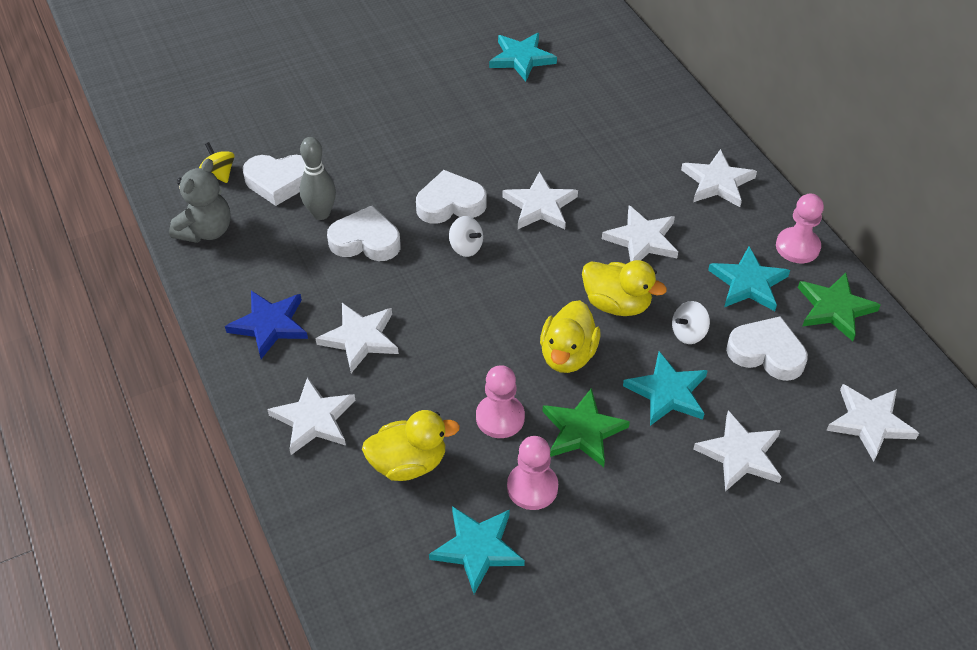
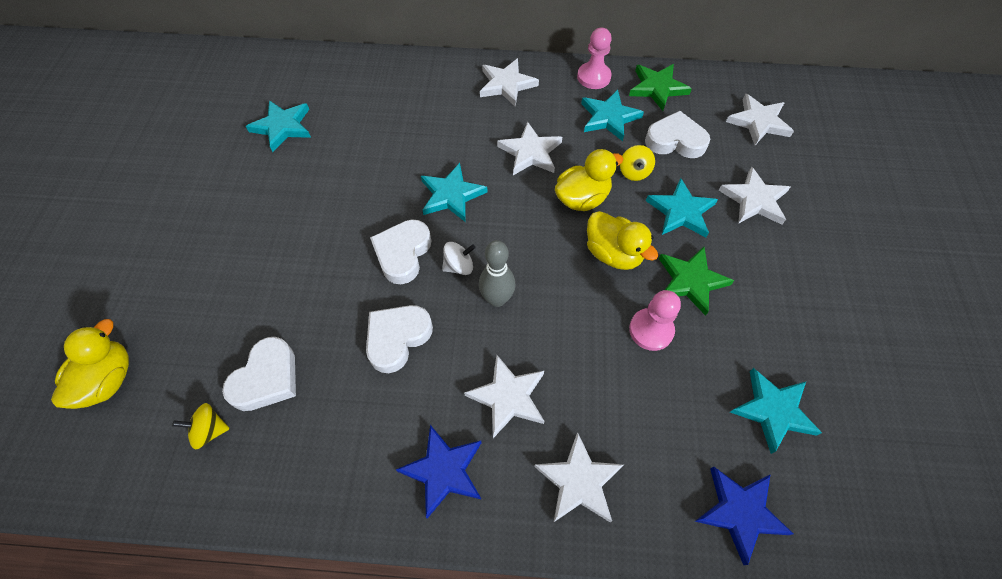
camera: 60 degrees left, 10 degrees up
grey teddy bear [169,159,231,243] -> none
grey bowling pin [300,137,336,220] -> grey bowling pin moved to [479,240,516,307]
yellow duck [362,410,460,481] -> yellow duck moved to [51,319,129,409]
white star [502,171,578,229] -> turquoise star [421,163,487,222]
pink pawn [507,436,558,510] -> none
white spinning top [672,301,710,344] -> yellow spinning top [620,145,655,181]
white heart [726,316,808,381] -> white heart turned 45 degrees clockwise [645,111,710,158]
none -> blue star [695,467,793,565]

